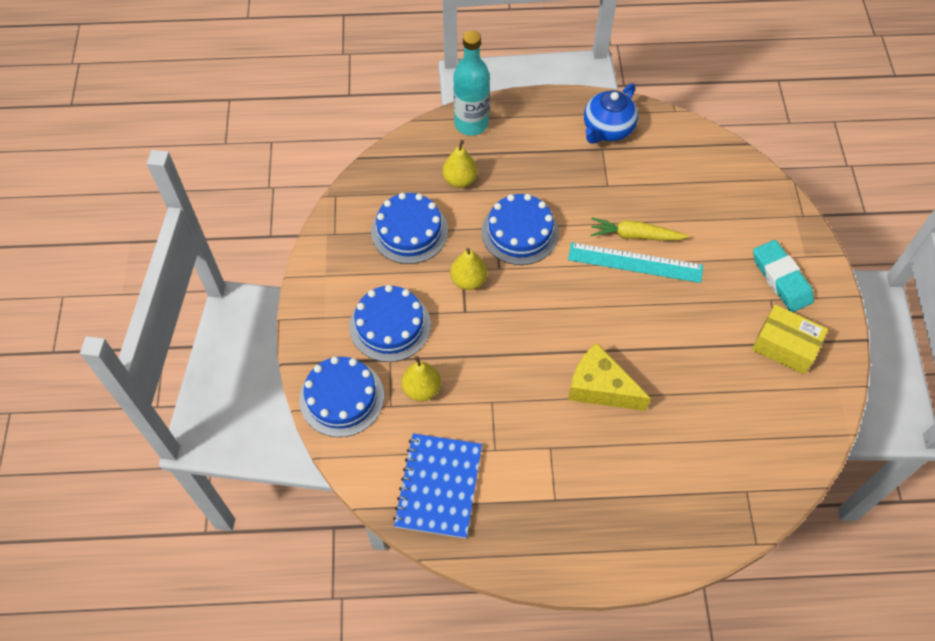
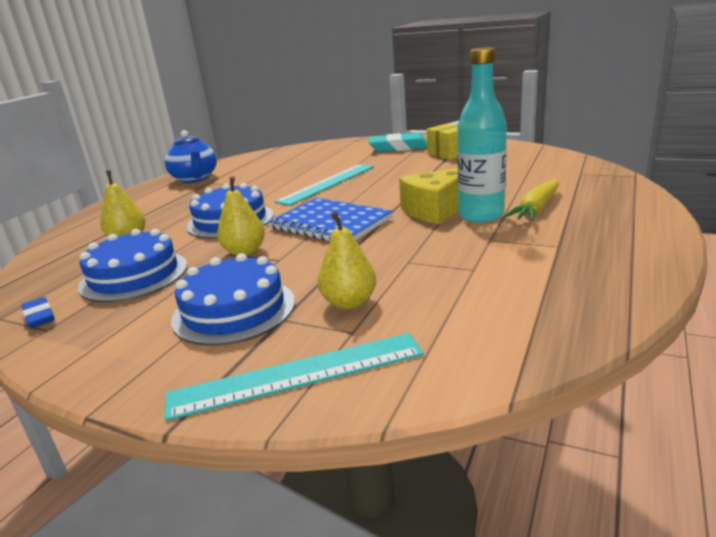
camera: 60 degrees left, 35 degrees down
blue cake [299,357,384,437] -> turquoise ruler [165,333,424,421]
blue notebook [393,433,482,539] -> blue notebook moved to [268,198,393,241]
turquoise bottle [453,30,490,136] -> turquoise bottle moved to [457,47,507,223]
yellow carrot [590,217,689,241] -> yellow carrot moved to [504,179,559,221]
none -> blue eraser [22,297,55,328]

